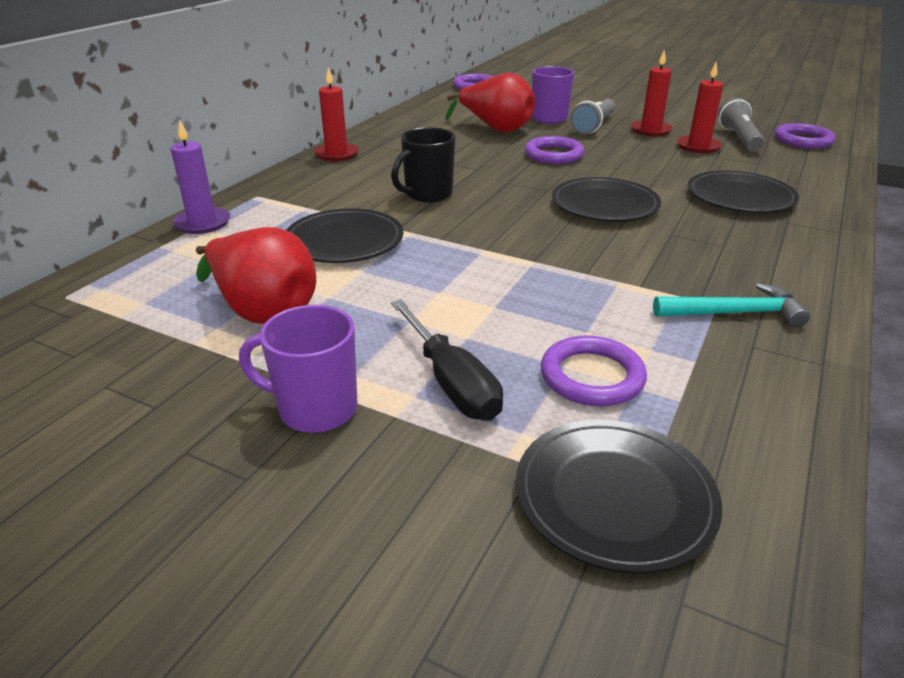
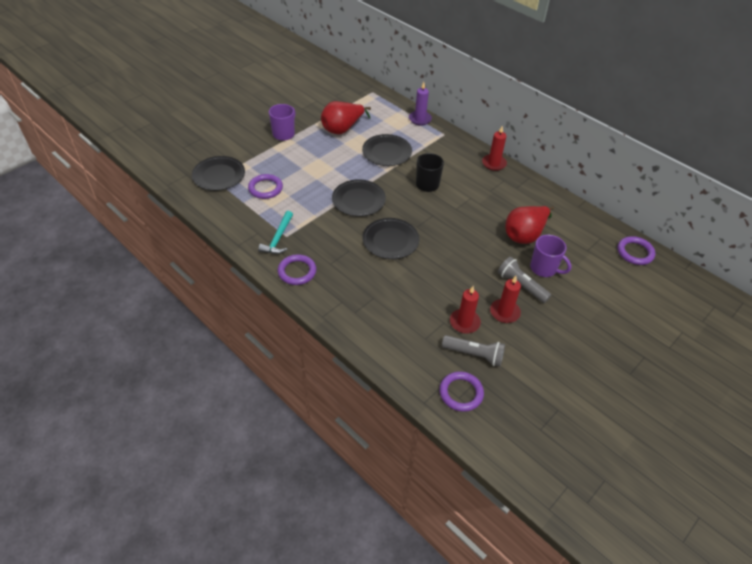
camera: 105 degrees right, 15 degrees up
black screwdriver [391,299,503,420] -> none
purple ring [525,136,584,164] -> purple ring moved to [278,254,316,285]
black plate [688,170,799,213] -> black plate moved to [332,179,386,217]

